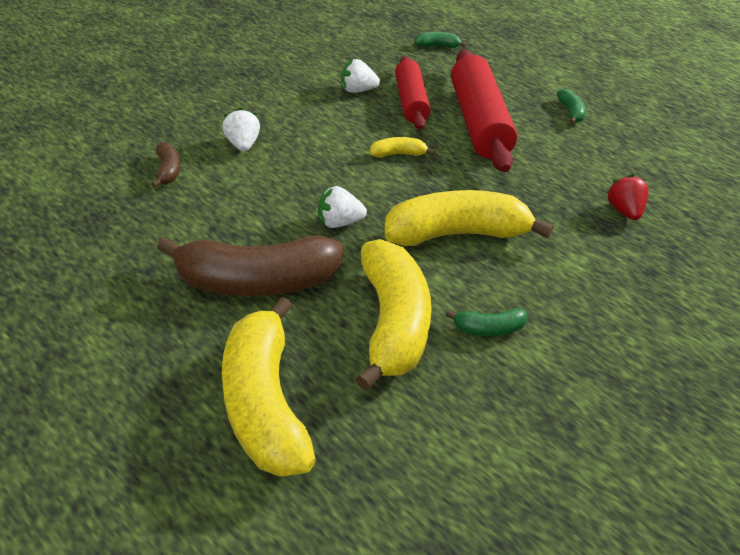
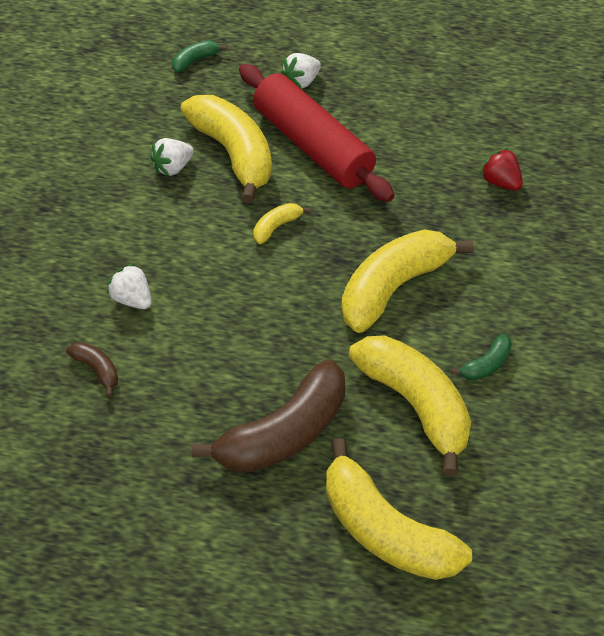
camera: 30 degrees left, 10 degrees up
white strawberry [318,186,367,228] -> white strawberry moved to [281,53,321,89]
red rolling pin [395,56,431,130] -> yellow banana [180,95,272,203]
green banana [557,89,586,124] -> none

